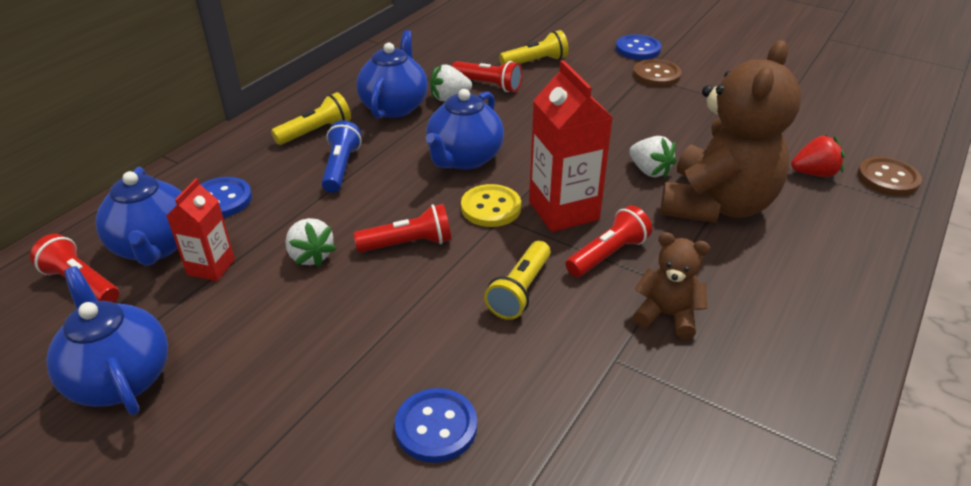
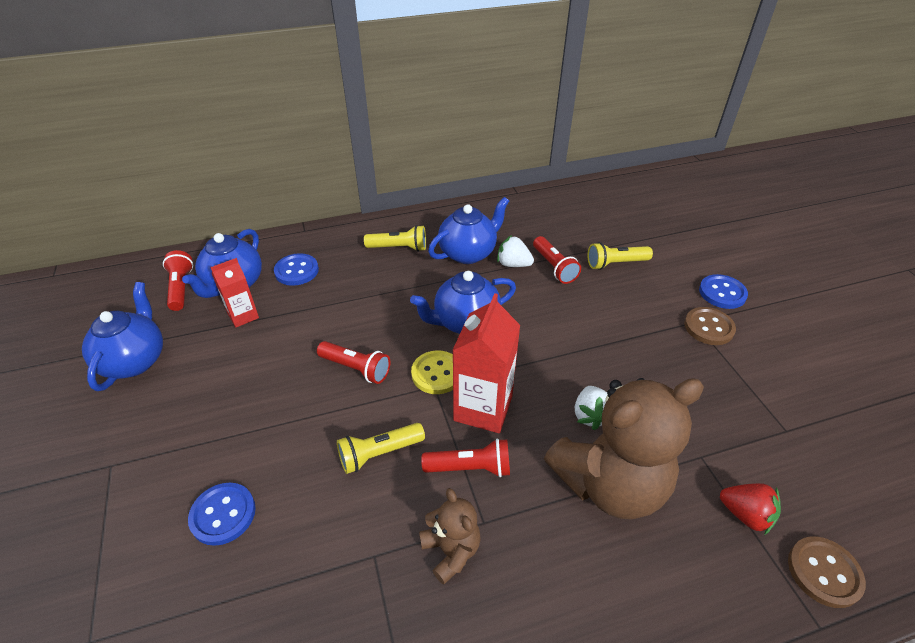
camera: 40 degrees right, 5 degrees up
white strawberry [285,218,337,267] -> none
blue flashlight [321,120,362,193] -> none
yellow flashlight [499,30,569,65] -> yellow flashlight turned 150 degrees clockwise [587,242,653,270]

